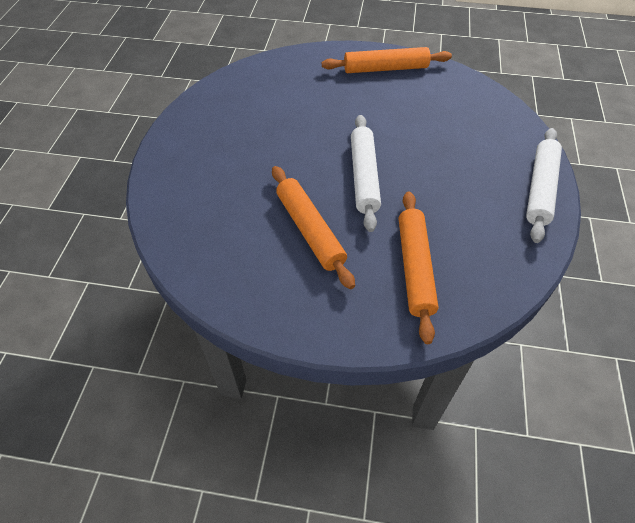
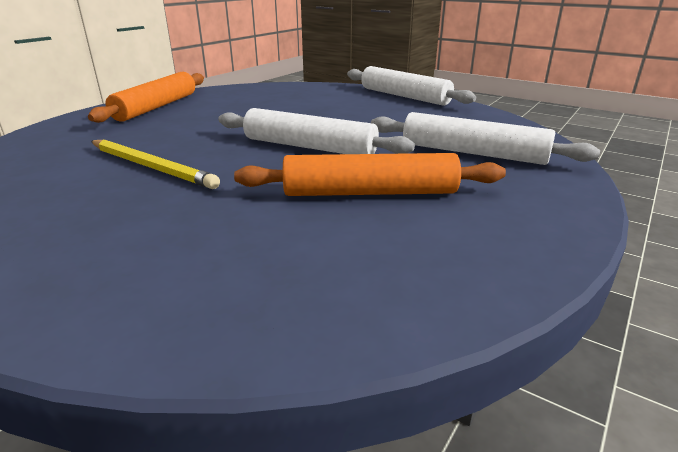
camera: 65 degrees left, 25 degrees down
orange rolling pin [399,191,438,344] -> white rolling pin [371,112,600,165]
none -> yellow pencil [91,140,220,189]

